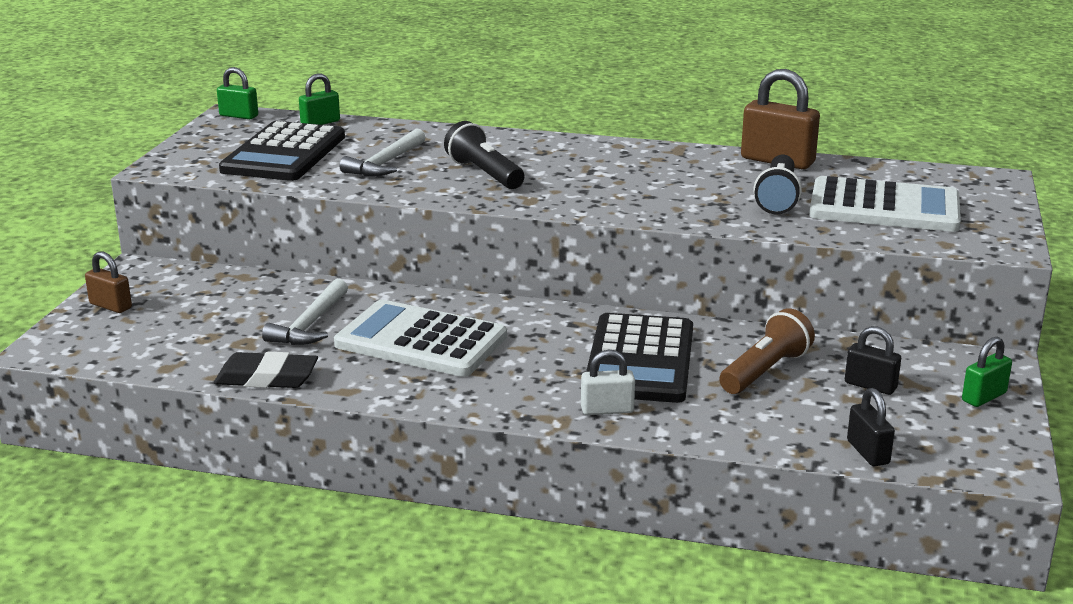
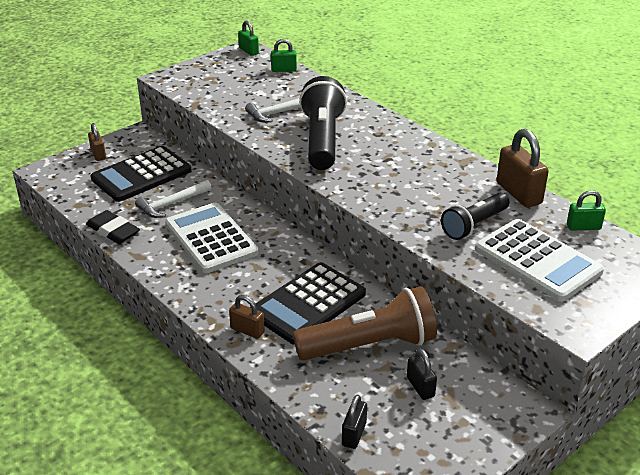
camera: 35 degrees right, 10 degrees up
black calculator [219,121,345,181] -> black calculator moved to [91,146,191,202]
black flashlight [444,121,524,189] -> black flashlight [299,76,347,170], size x1.62
white padlock [581,350,635,415] -> brown padlock [229,295,265,339]
brown flashlight [719,308,815,394] -> brown flashlight [293,286,437,360], size x1.62
green padlock [962,337,1012,407] -> green padlock moved to [567,190,606,231]

